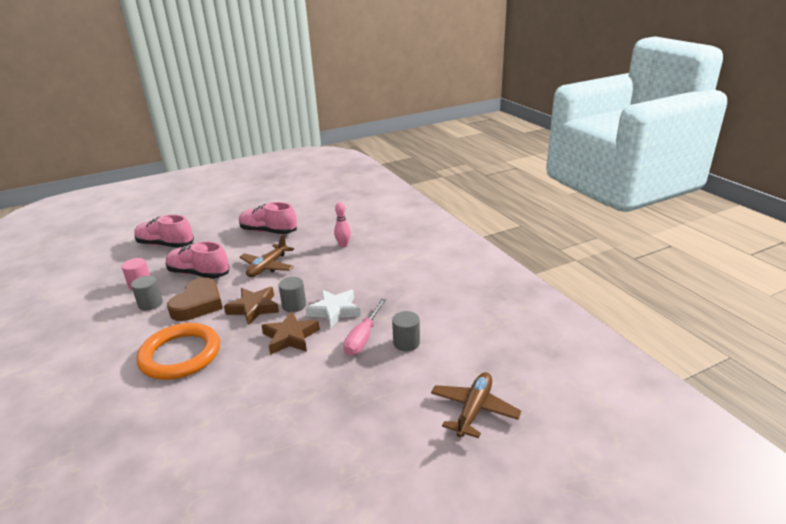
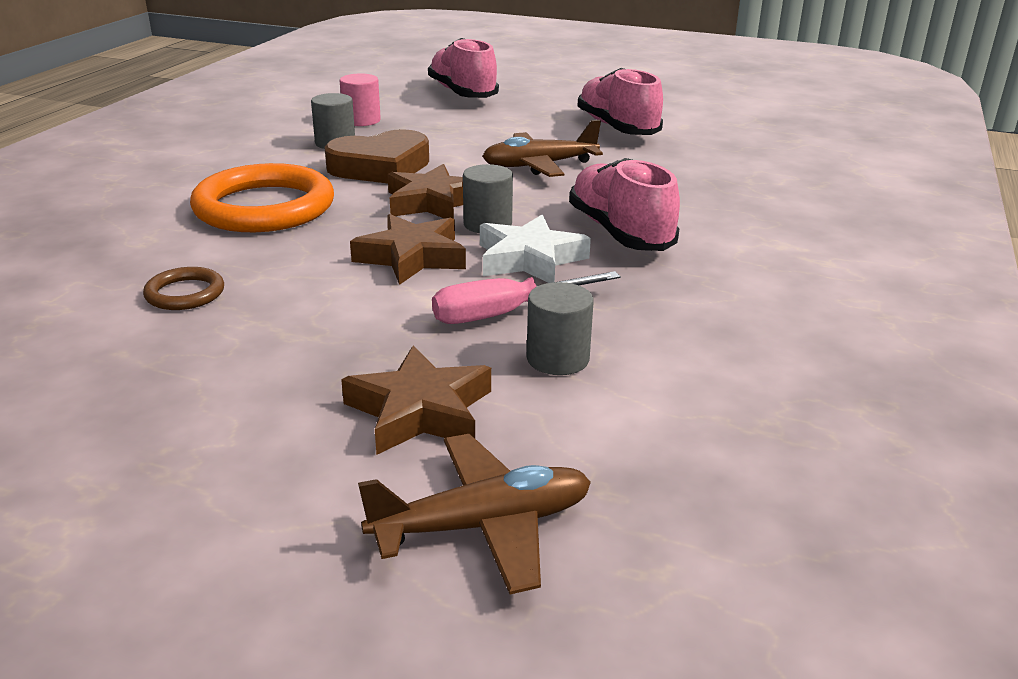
camera: 45 degrees right, 0 degrees up
pink shoe [166,241,230,279] -> pink shoe moved to [569,158,680,251]
pink bowling pin [334,202,351,248] -> none
none -> brown ring [143,267,224,310]
none -> brown star [341,345,491,455]

